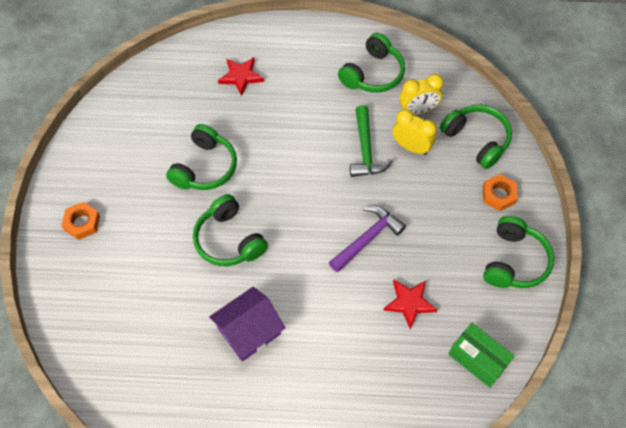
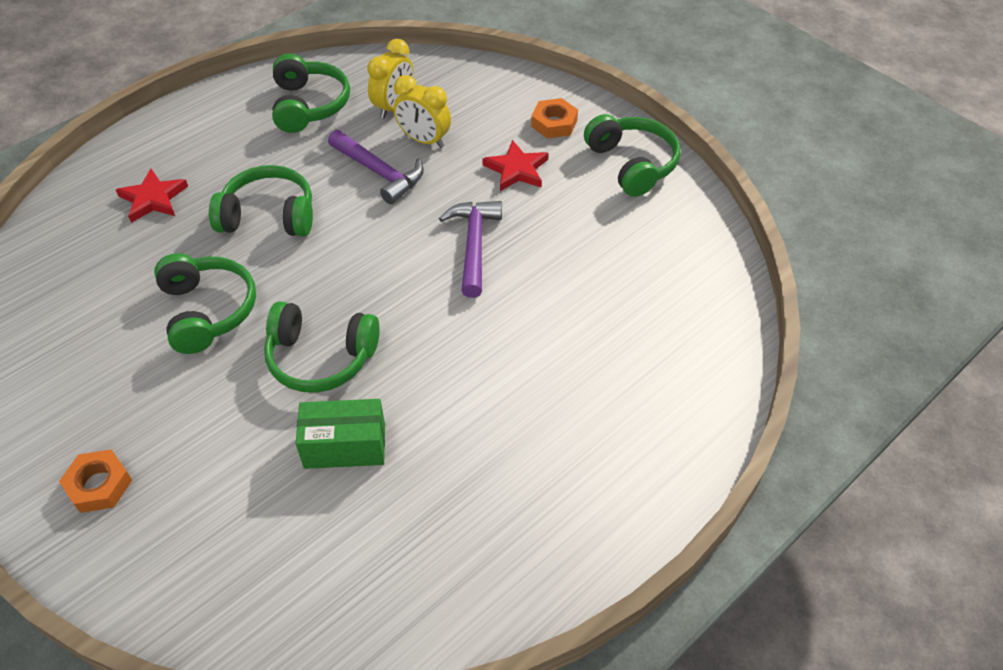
camera: 45 degrees left, 10 degrees down
purple house [209,287,285,362] -> none
green hammer [350,105,392,177] -> purple hammer [328,130,424,204]
red star [383,280,437,329] -> red star moved to [482,140,549,191]
yellow clock [393,109,437,155] -> yellow clock turned 135 degrees counterclockwise [393,75,451,148]
green headphones [440,105,512,169] -> green headphones moved to [209,165,313,237]
green box [449,323,515,388] -> green box moved to [296,399,385,469]

